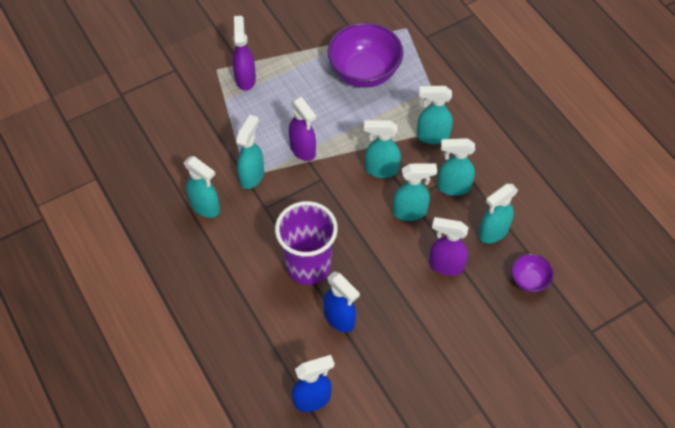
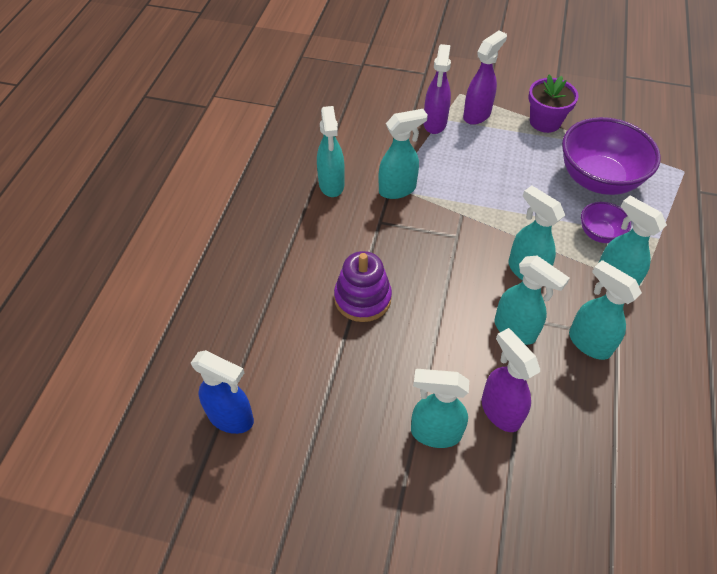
camera: 45 degrees right, 5 degrees down
purple cup [275,201,338,285] -> purple stacking toy [334,251,392,322]
purple spray bottle [289,96,316,161] -> purple spray bottle moved to [423,44,451,134]
blue spray bottle [323,271,360,332] -> none
turquoise spray bottle [479,184,518,243] -> turquoise spray bottle moved to [411,369,469,448]
purple bowl [511,254,554,292] -> purple bowl moved to [581,202,631,243]
none -> purple flower pot [528,75,579,133]

